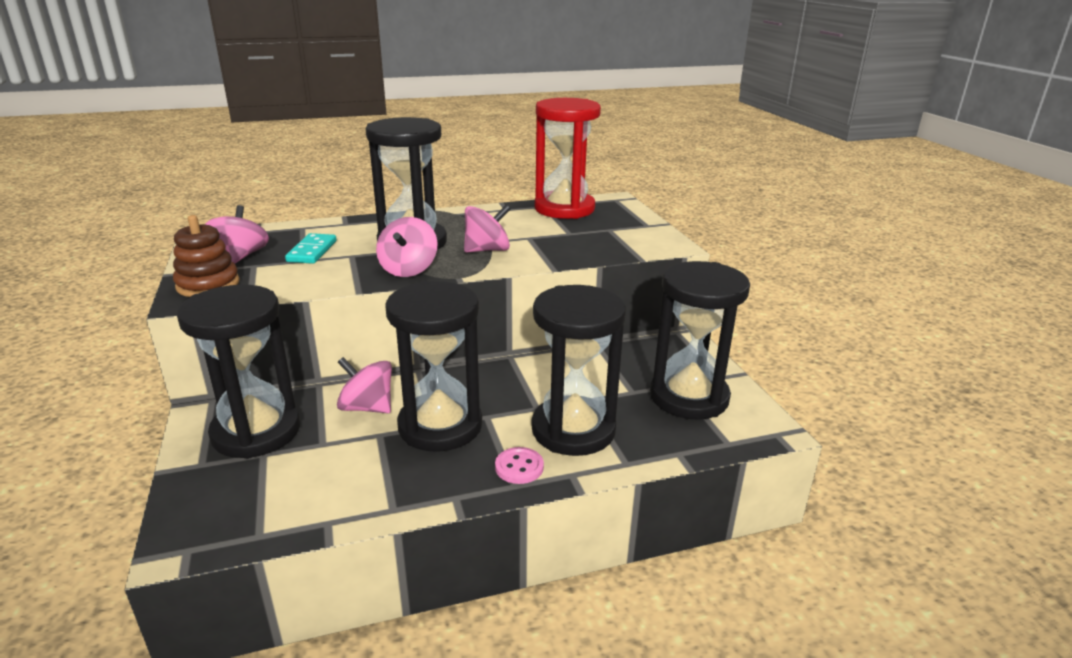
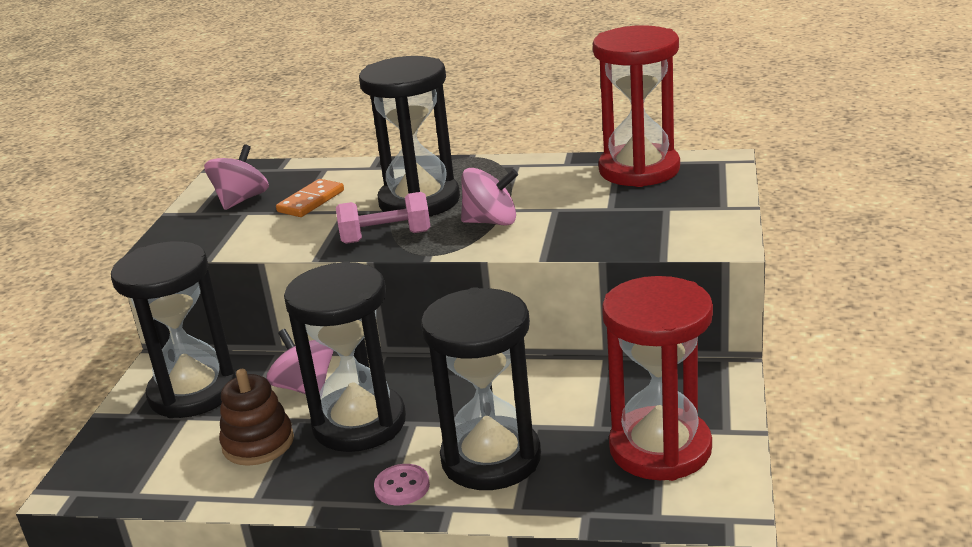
camera: 30 degrees right, 0 degrees up
brown stacking toy [173,215,239,297] -> brown stacking toy moved to [219,369,294,466]
turquoise domino [285,233,337,264] -> orange domino [276,179,344,217]
pink spinning top [376,217,438,277] -> pink dumbbell [336,192,431,244]
black hourglass [650,261,750,420] -> red hourglass [602,276,713,481]

